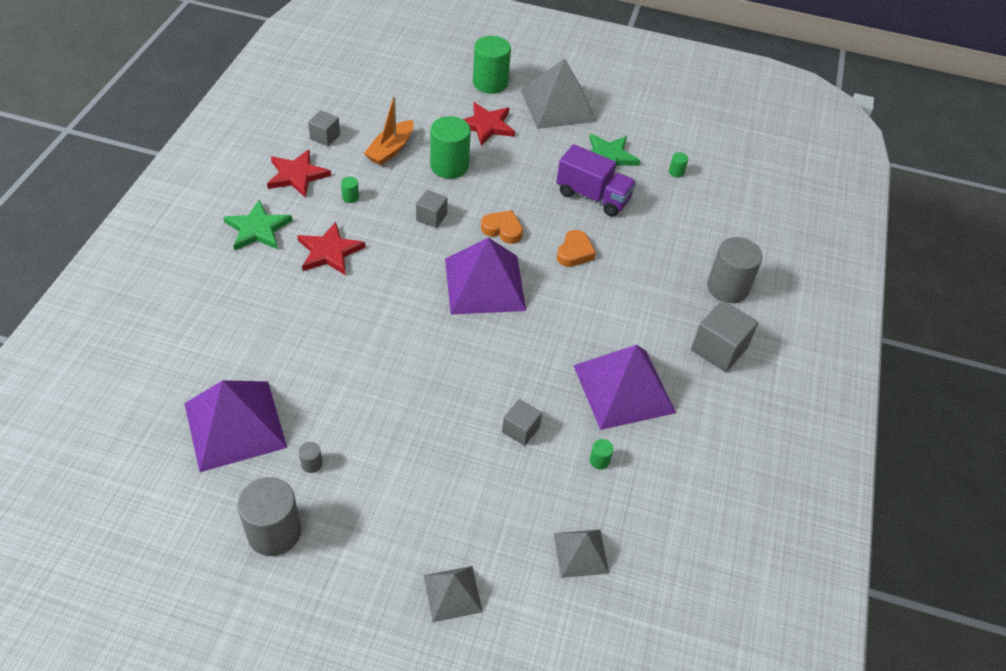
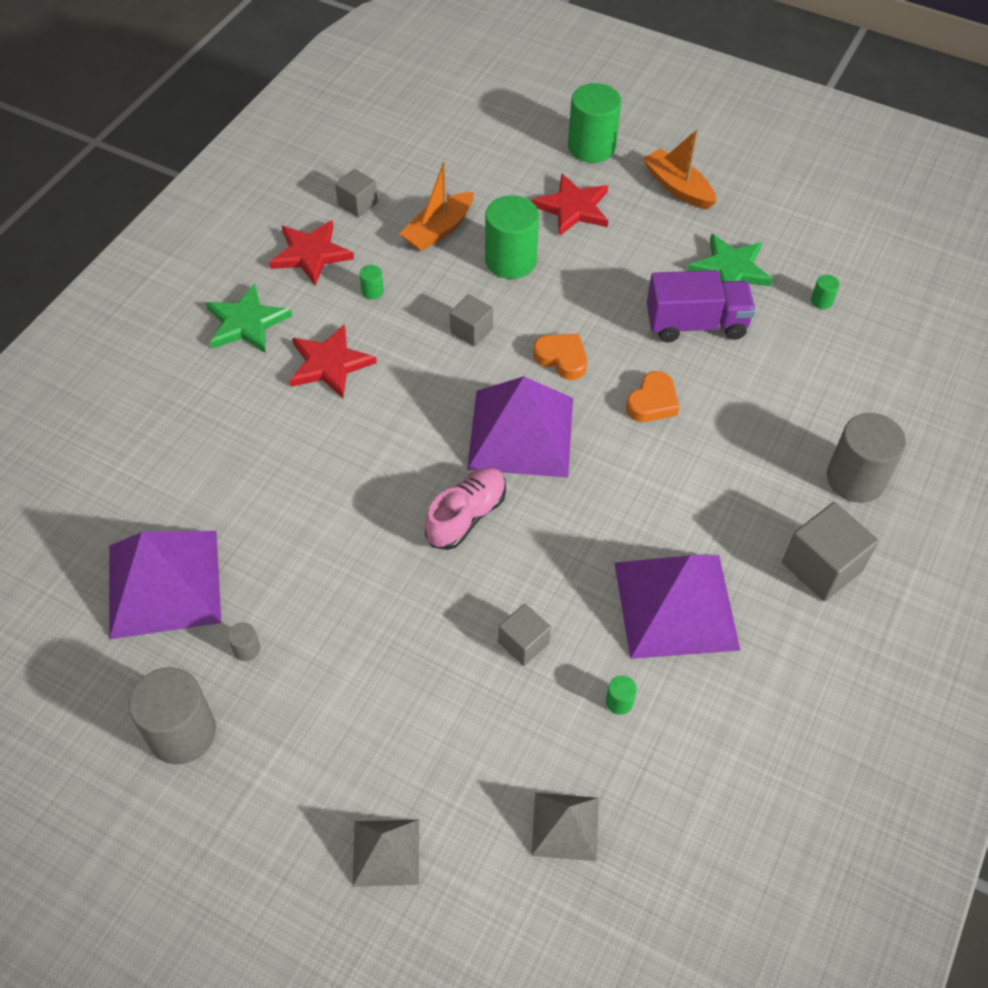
camera: 15 degrees right, 5 degrees up
grey pyramid [521,58,597,129] -> orange boat [643,129,716,210]
purple truck [556,144,636,216] -> purple truck turned 45 degrees counterclockwise [647,270,756,343]
none -> pink shoe [425,468,506,550]

